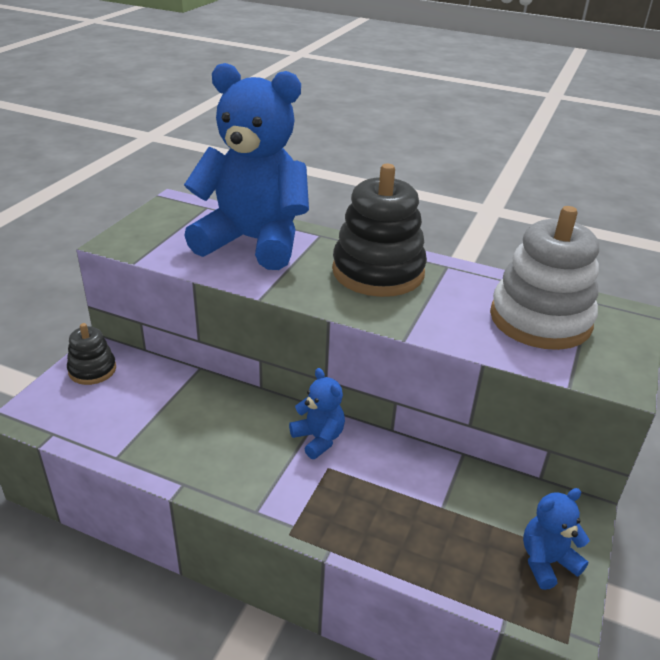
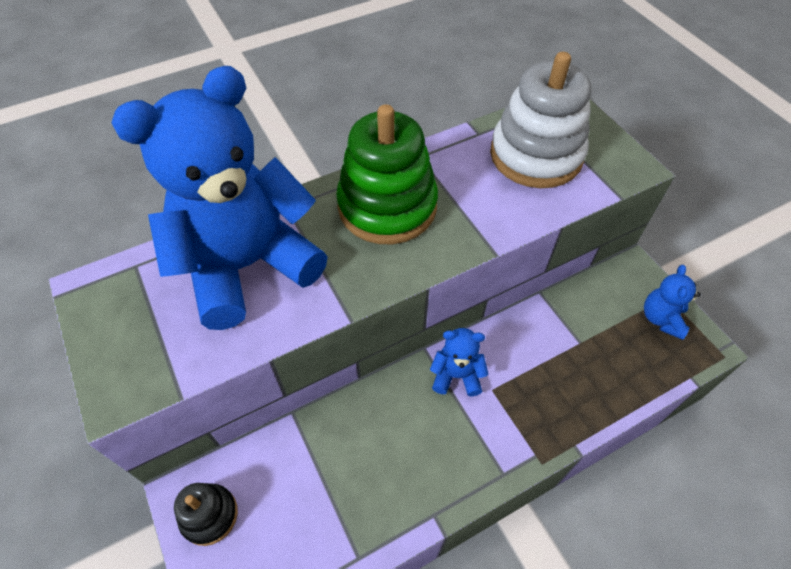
camera: 50 degrees left, 20 degrees up
black stacking toy [332,164,427,297] -> green stacking toy [336,104,438,244]

